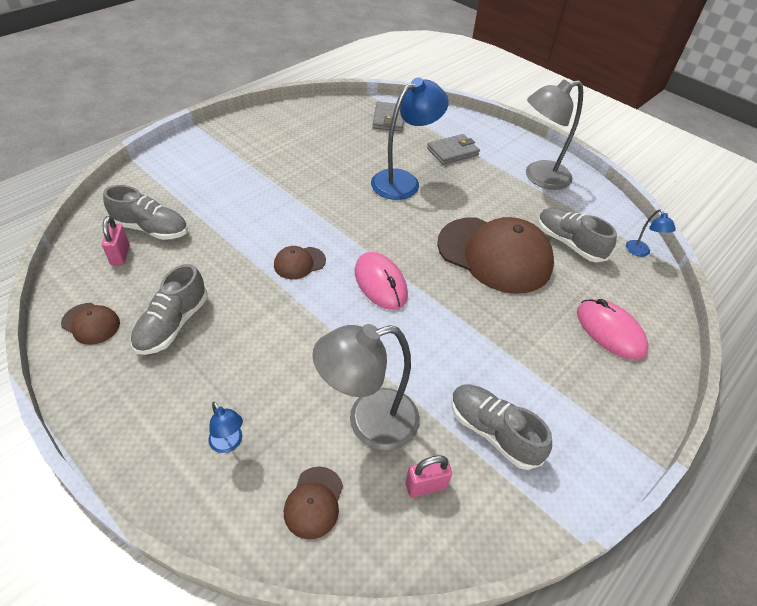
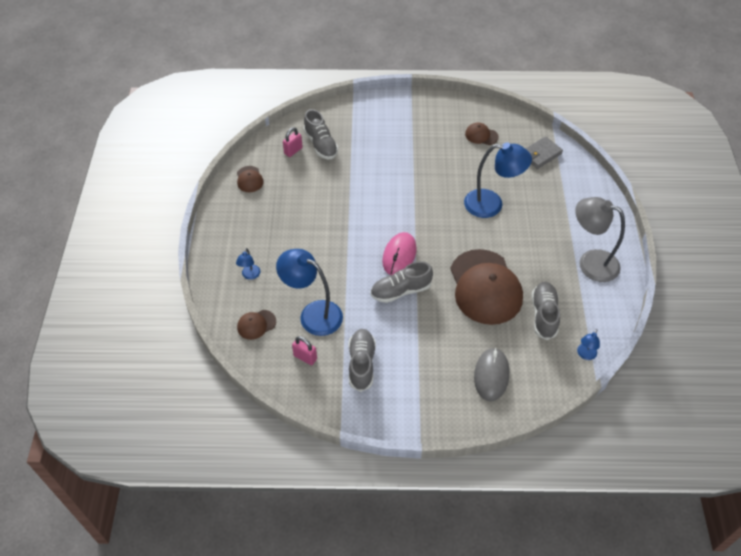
camera: 50 degrees right, 5 degrees up
grey shoe [131,264,208,355] -> grey shoe moved to [370,261,433,303]
brown cap [274,246,326,279] -> brown cap moved to [465,122,499,145]
grey lamp [312,324,420,451] -> blue lamp [276,249,343,336]
grey wallet [427,134,480,165] -> none
pink mouse [577,299,648,360] -> grey mouse [474,348,509,401]

